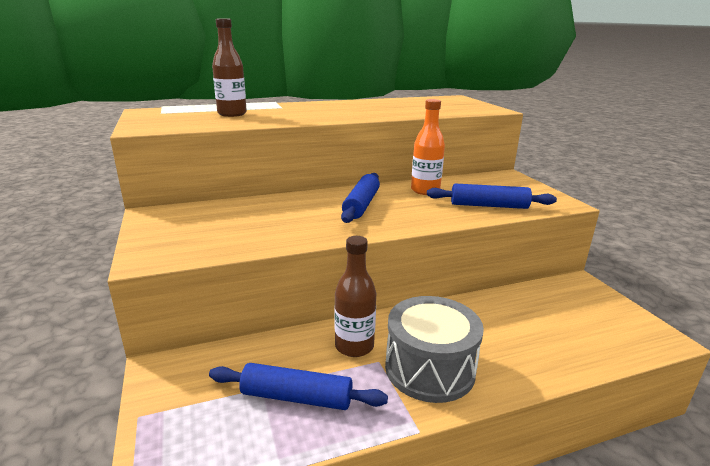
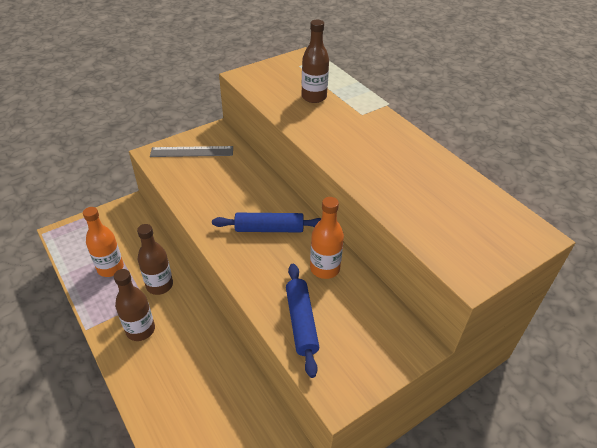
camera: 75 degrees right, 20 degrees up
blue rolling pin [209,363,388,410] -> orange bottle [83,207,124,277]
grey drum [385,296,484,403] -> brown bottle [114,269,155,341]
none -> grey ruler [150,146,233,157]

